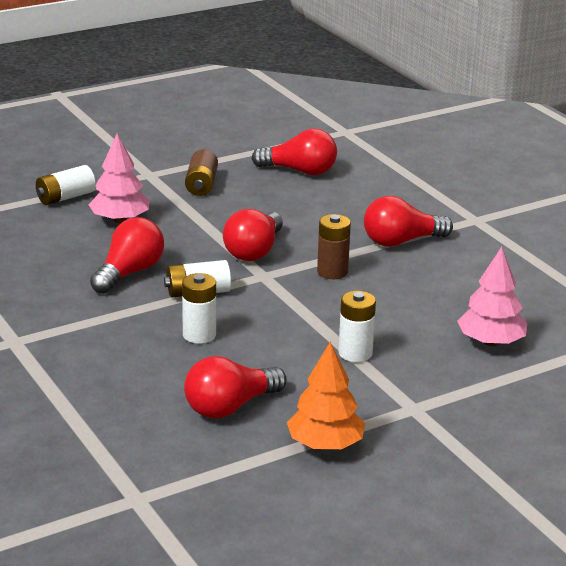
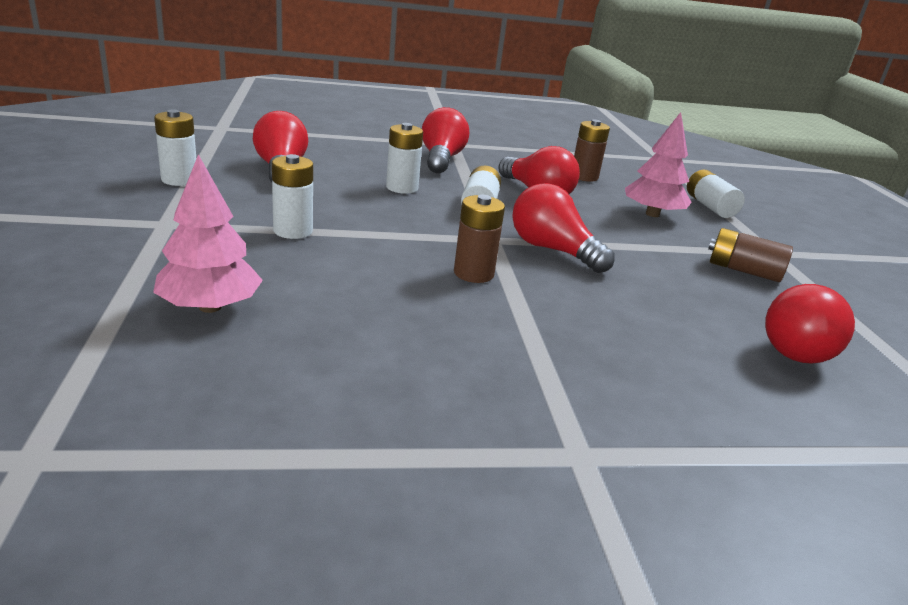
camera: 110 degrees right, 0 degrees up
orange tree [287,342,365,450] -> white battery [154,110,196,186]
red light bulb [364,196,453,247] -> red light bulb moved to [422,107,469,173]
none -> brown battery [574,119,610,182]

